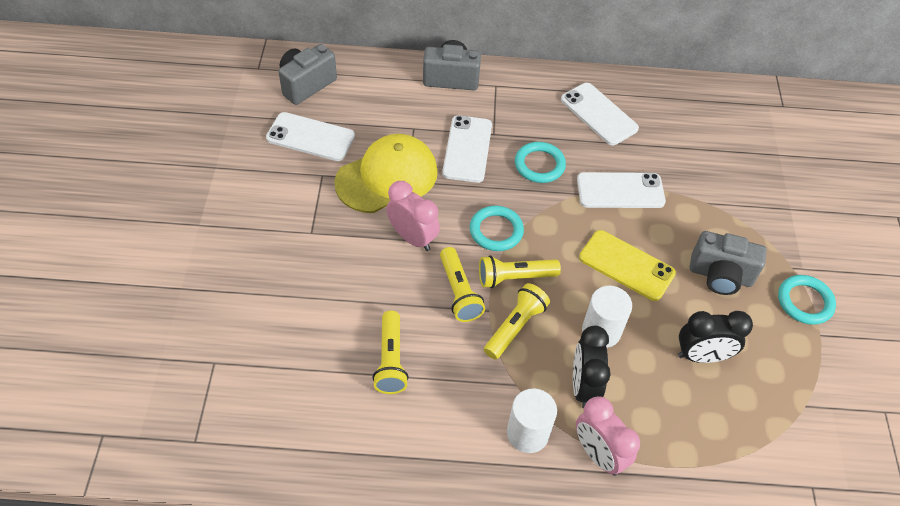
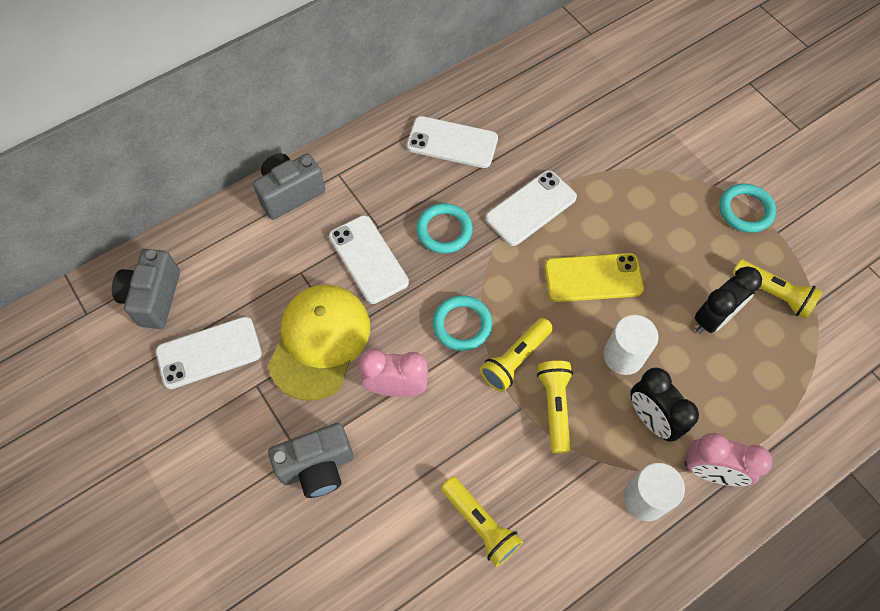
camera: 35 degrees left, 10 degrees up
yellow flashlight [440,247,485,322] -> yellow flashlight moved to [732,259,823,319]
grey camera [690,231,767,295] -> grey camera moved to [268,423,353,498]

